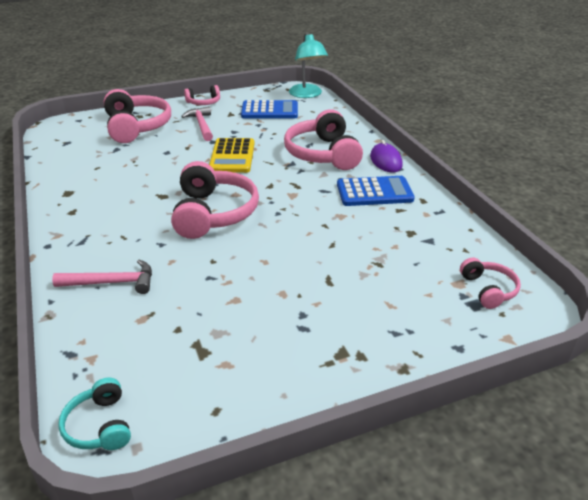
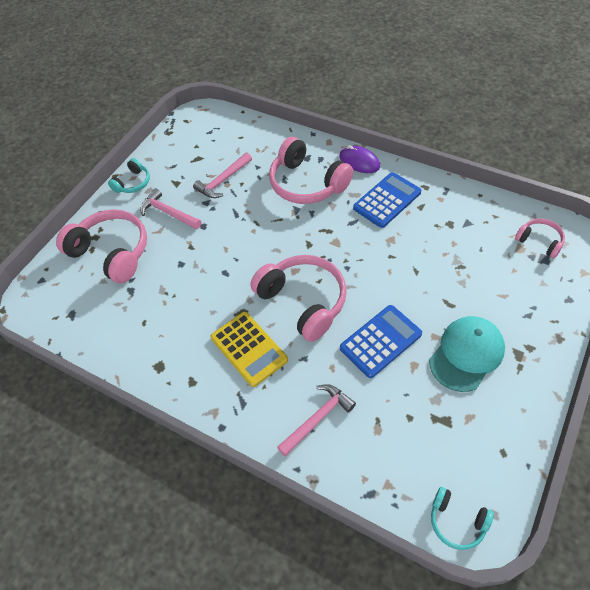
camera: 35 degrees left, 20 degrees up
pink headphones [184,85,220,105] -> turquoise headphones [108,158,150,193]
yellow calculator [209,138,255,173] -> yellow calculator moved to [211,312,288,387]
blue calculator [241,100,298,118] -> blue calculator moved to [340,305,422,378]
turquoise lamp [289,33,328,98] -> none
none -> pink hammer [193,152,252,198]
none -> turquoise cap [429,316,505,392]

